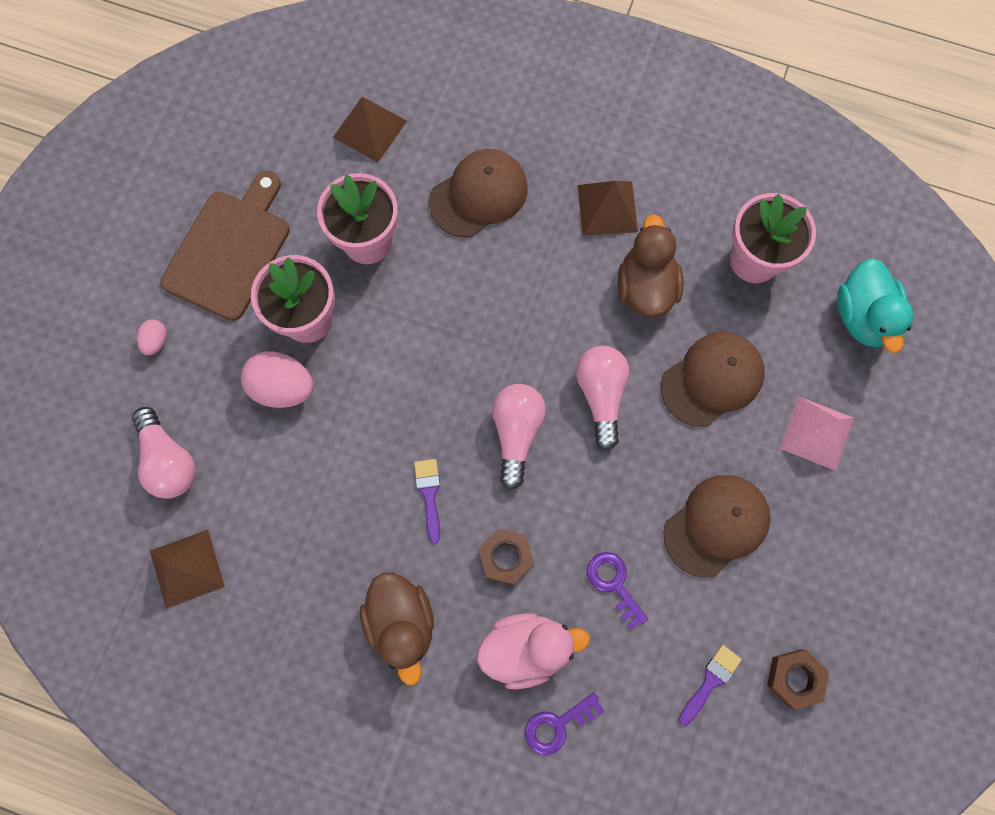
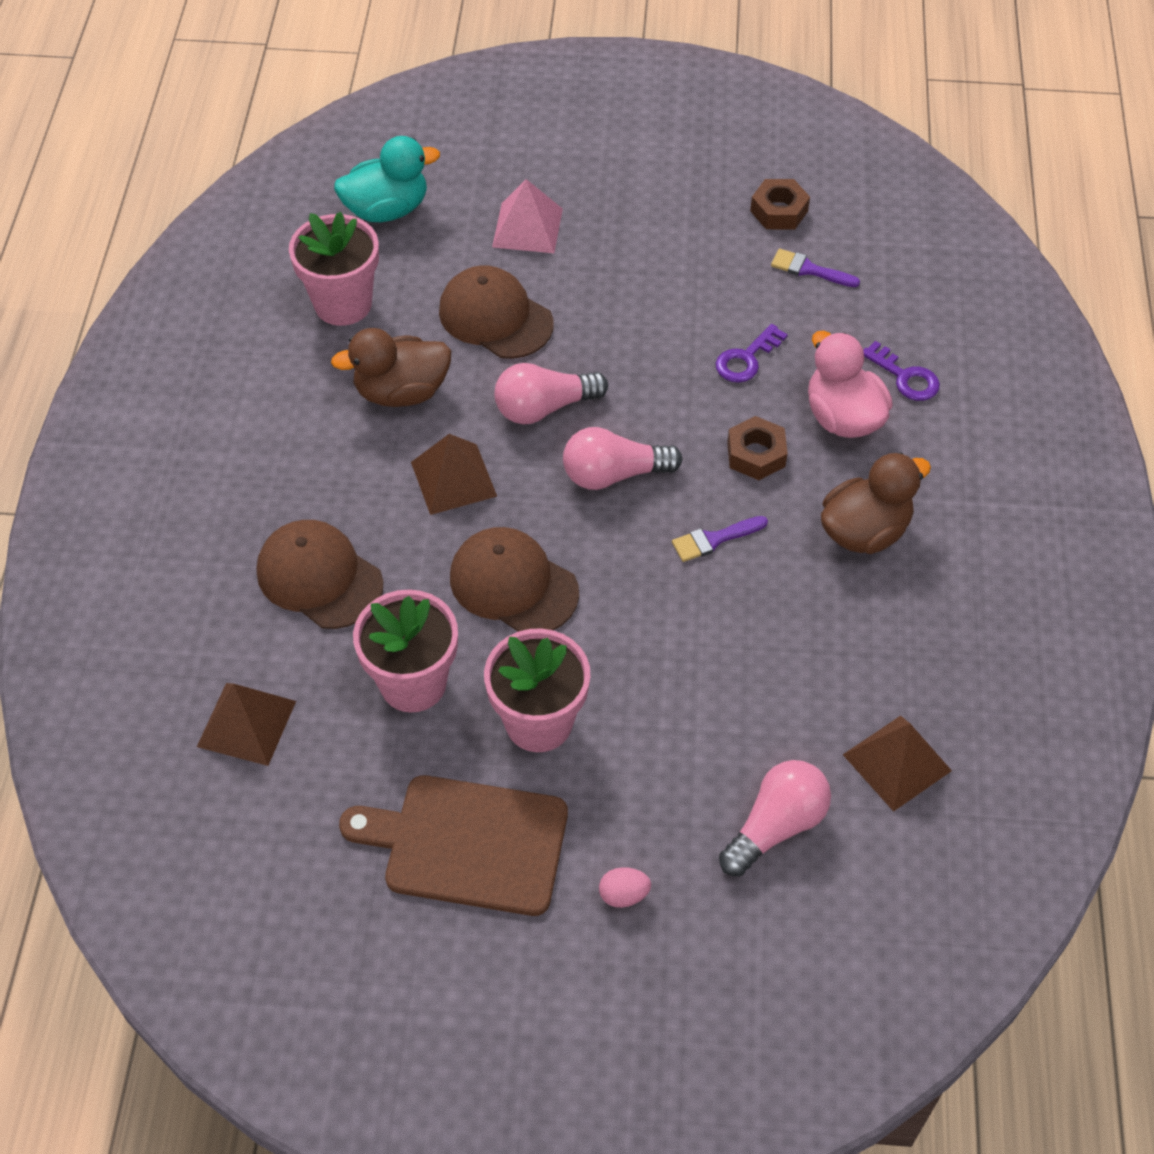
camera: 105 degrees left, 20 degrees down
pink egg [241,351,313,408] -> none
brown pyramid [578,181,638,236] -> brown pyramid moved to [411,434,497,515]
brown cap [664,475,771,578] -> brown cap moved to [450,527,579,632]

